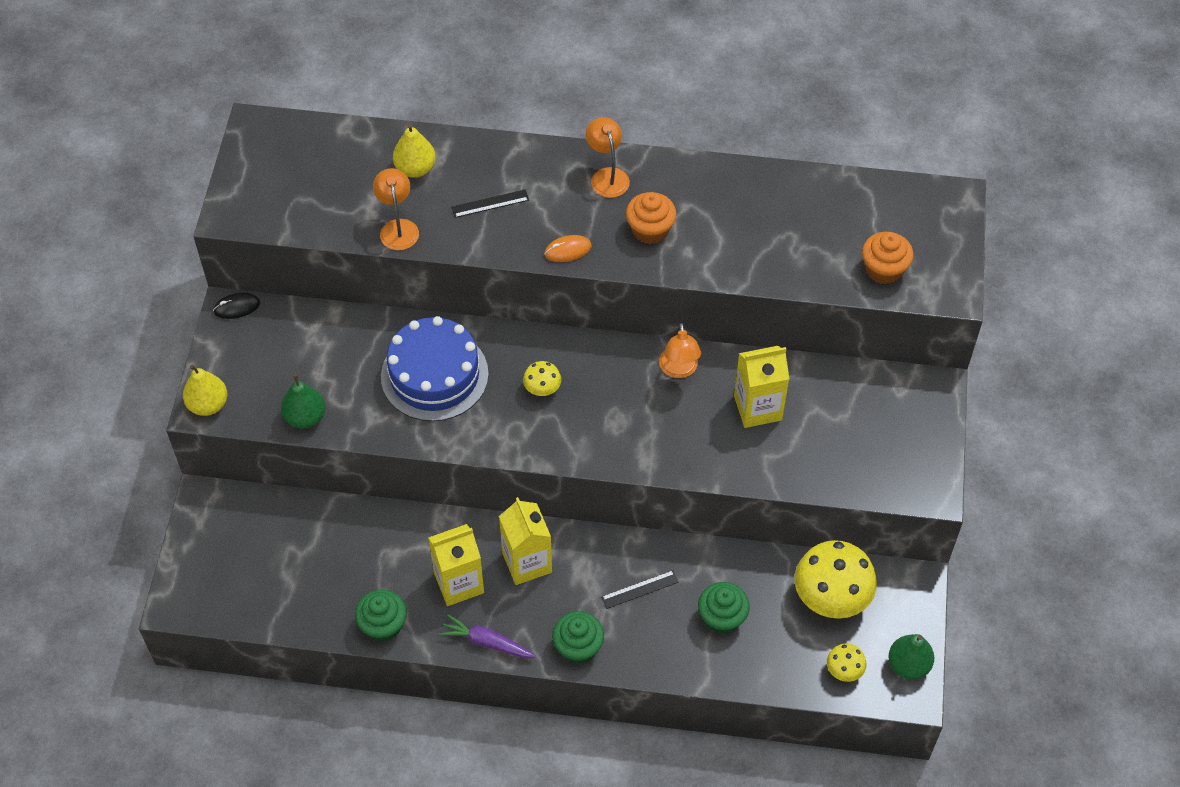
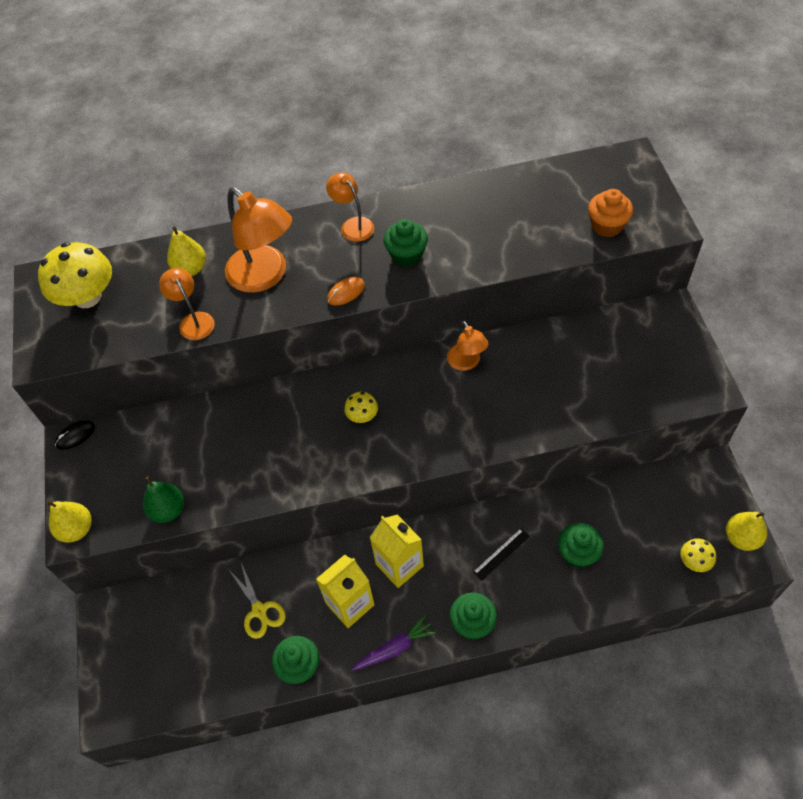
camera: 15 degrees left, 0 degrees up
blue cake [381,316,489,421] -> none
purple carrot [439,614,536,658] -> purple carrot turned 150 degrees clockwise [352,615,436,671]
black ruler [451,190,529,218] -> orange lamp [225,187,292,293]
orange cupcake [626,192,676,244] -> green cupcake [384,219,428,267]
yellow carton [734,346,789,428] -> none
yellow mushroom [794,540,877,619] -> yellow mushroom moved to [38,242,112,308]
green pear [889,634,934,680] -> yellow pear [726,512,767,551]
none -> yellow scissors [229,563,286,639]

